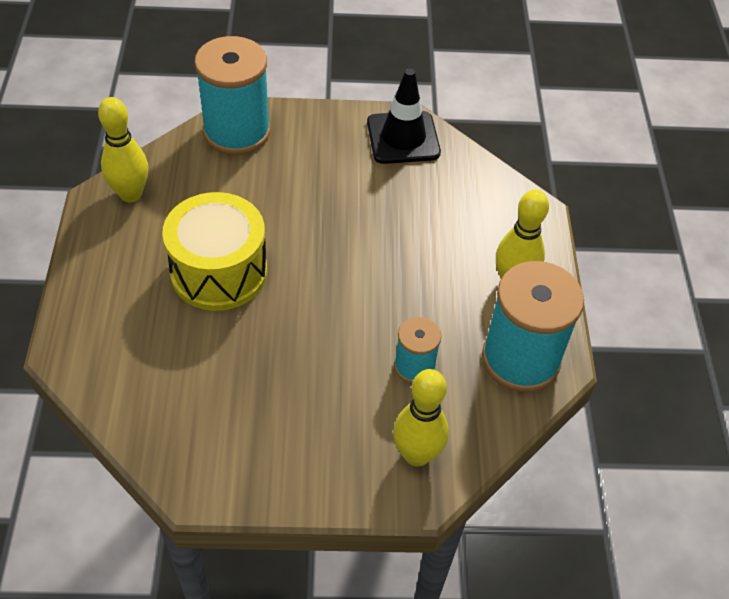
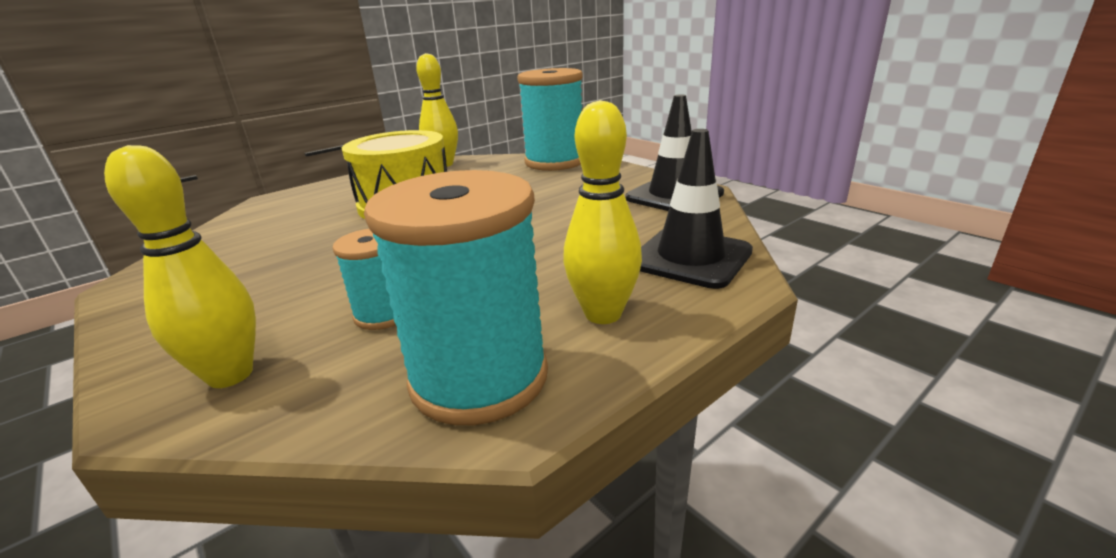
camera: 55 degrees right, 25 degrees down
none -> black traffic cone [640,129,753,289]

